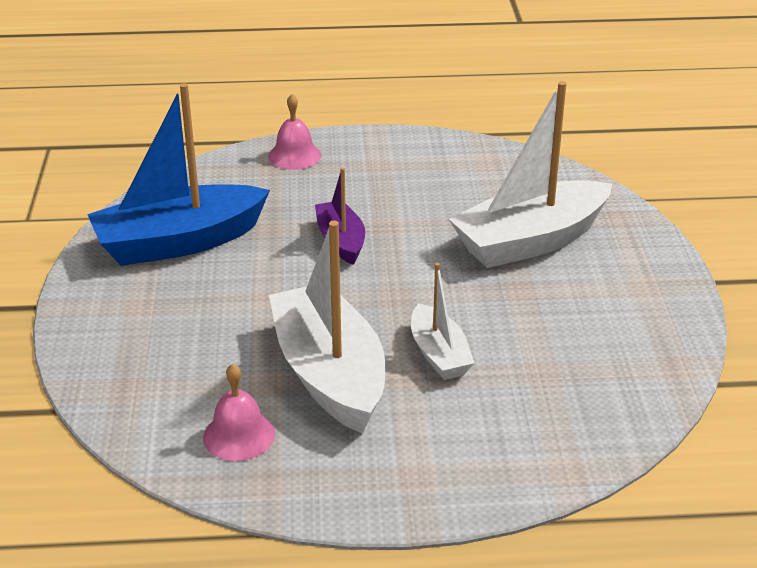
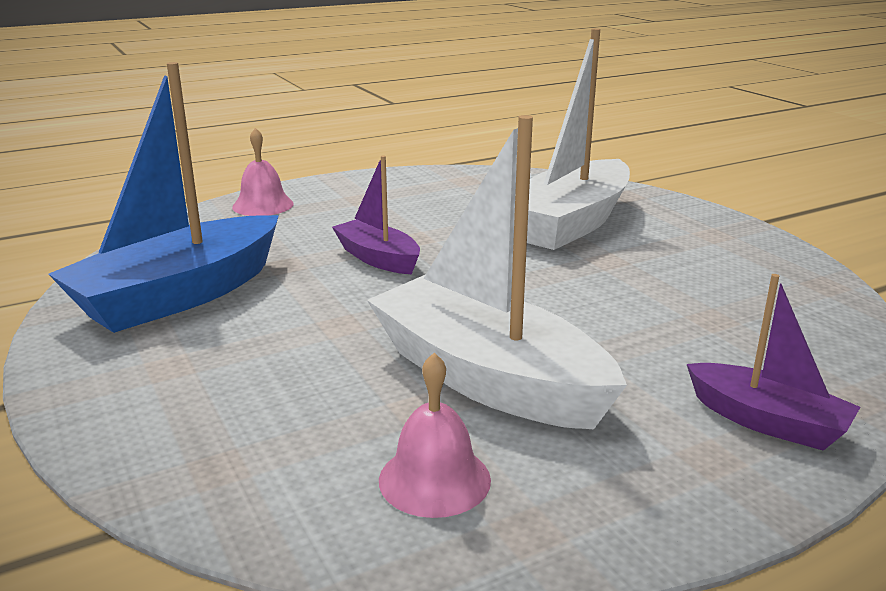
camera: 25 degrees left, 10 degrees down
white boat [411,263,474,380] -> none
none -> purple boat [687,274,860,451]

